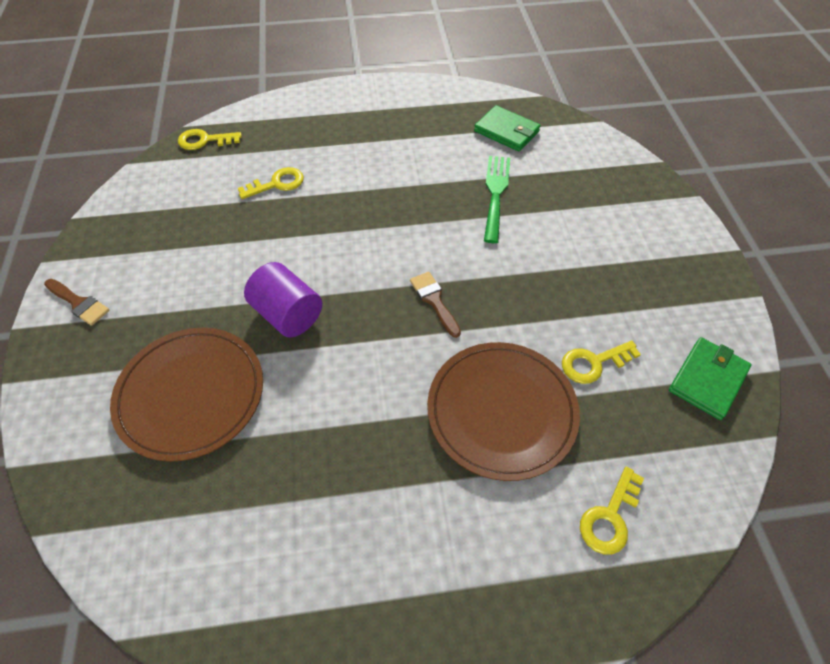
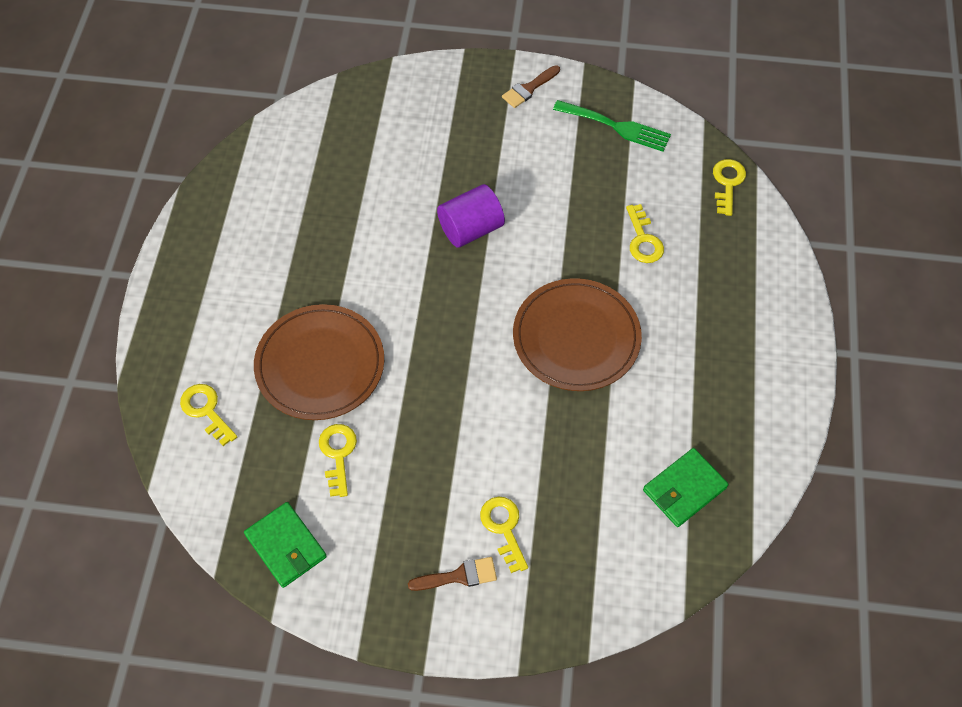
camera: 105 degrees right, 5 degrees up
brown plate [110,328,263,462] -> brown plate moved to [513,278,642,391]
brown brush [410,272,461,338] -> brown brush moved to [408,557,497,591]
green fork [484,156,510,243] -> green fork moved to [553,100,671,152]
none -> yellow key [480,497,528,573]

